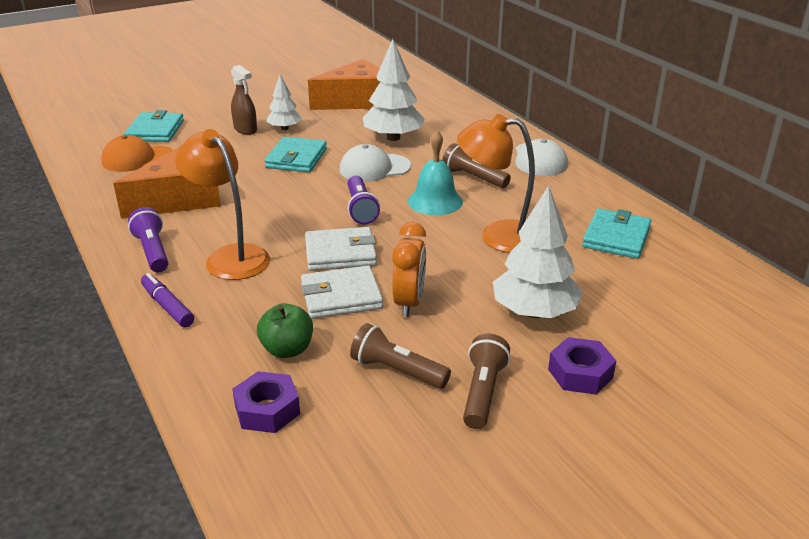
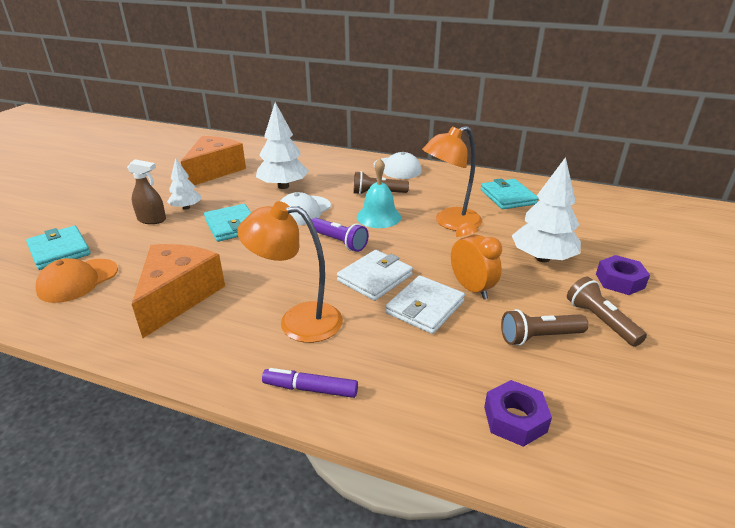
camera: 40 degrees left, 0 degrees up
purple flashlight [128,207,168,272] -> none
green apple [257,303,313,358] -> none

